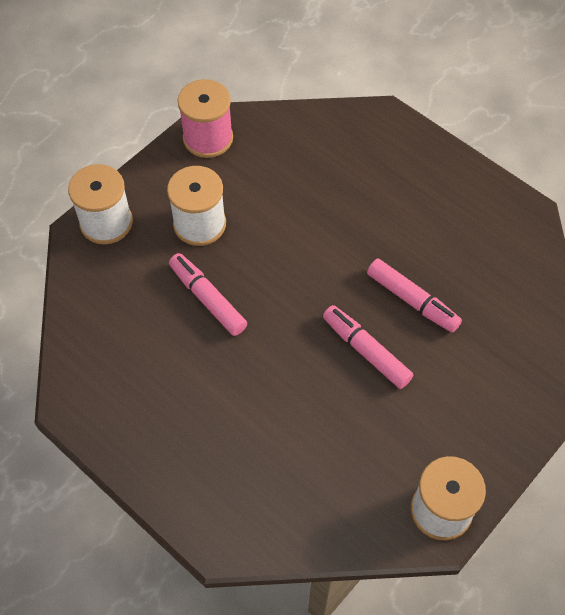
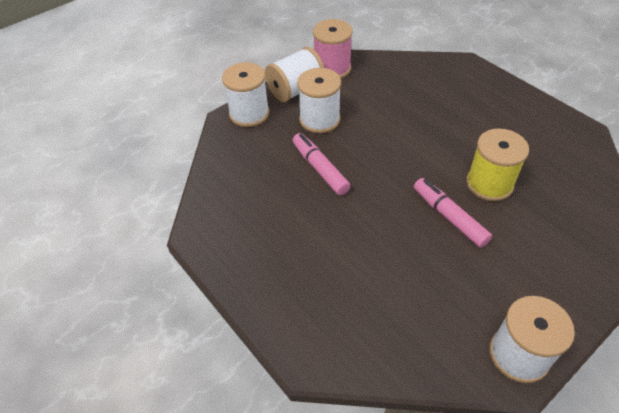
camera: 10 degrees right, 10 degrees down
pink marker [367,258,462,333] -> yellow spool [466,128,529,201]
none -> white spool [265,47,324,102]

